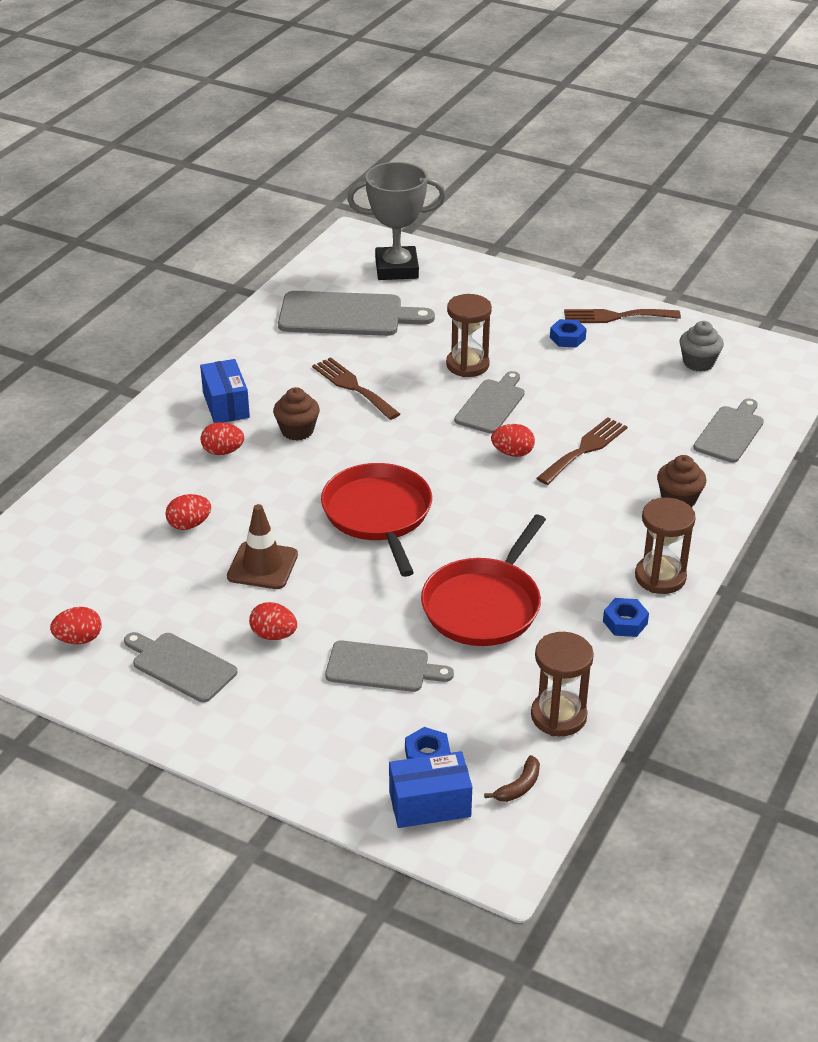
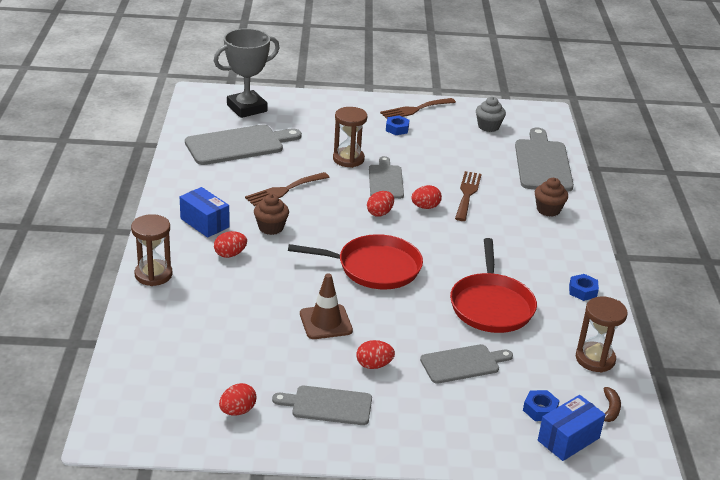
camera: 30 degrees left, 5 degrees down
red egg [165,494,211,530] -> red egg moved to [367,191,394,217]
brown fork [312,357,400,420] -> brown fork turned 60 degrees counterclockwise [245,172,330,206]
red pan [321,463,432,577] -> red pan turned 135 degrees clockwise [288,234,423,289]
brown hourglass [635,497,696,594] -> brown hourglass moved to [131,214,172,286]
grey cutting board [693,398,764,463] -> grey cutting board [515,128,574,192], size x1.60

